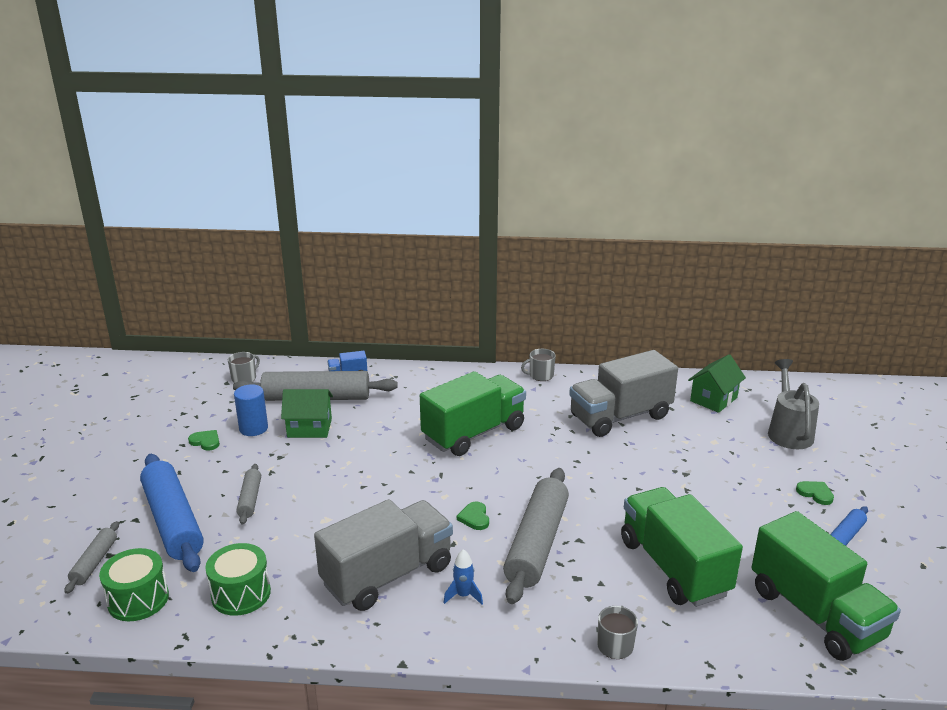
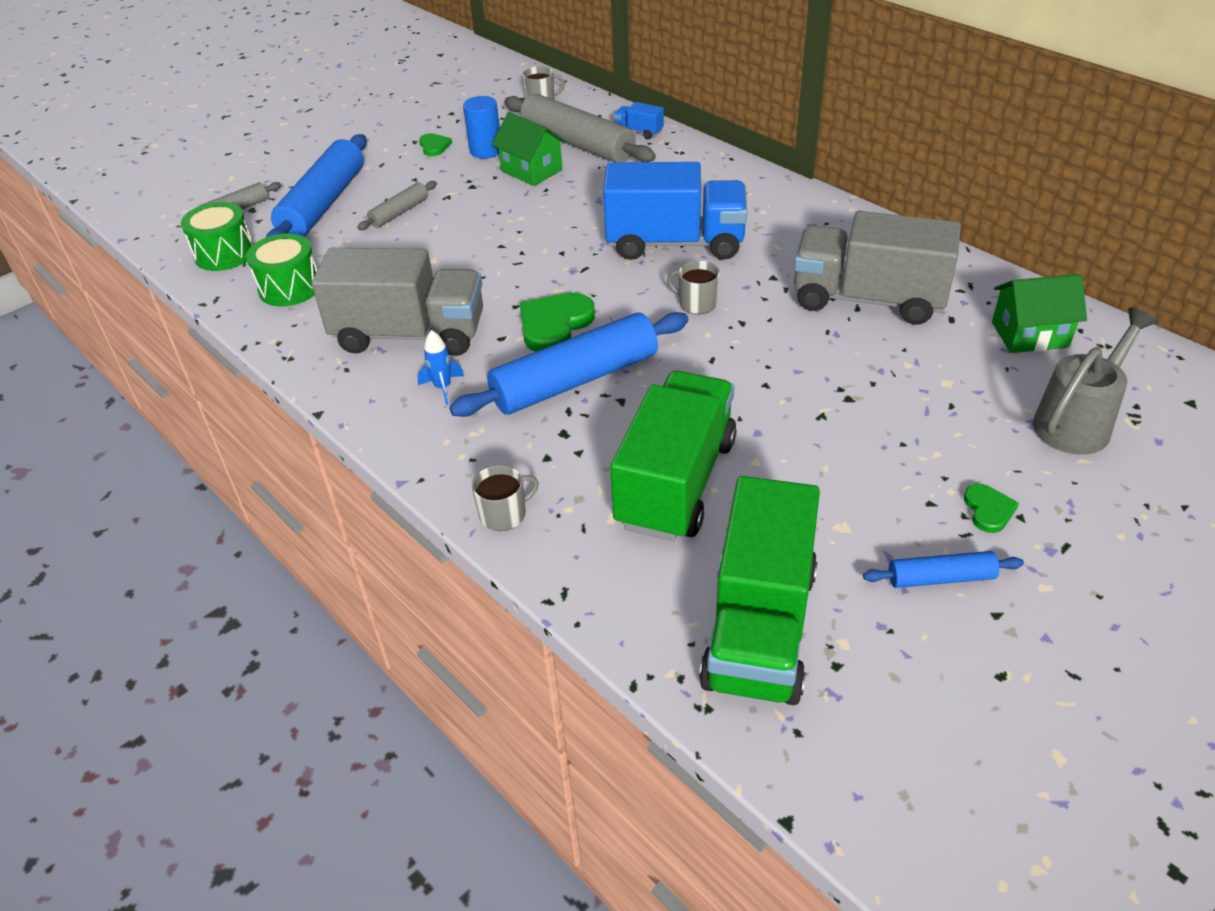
camera: 45 degrees right, 15 degrees up
green truck [420,371,526,456] -> blue truck [603,162,747,260]
green heart [457,502,489,530] -> green heart [520,293,595,352], size x1.84
grey rolling pin [503,468,569,604] -> blue rolling pin [449,312,689,417]
grey mug [521,349,556,381] -> grey mug moved to [667,261,720,314]

